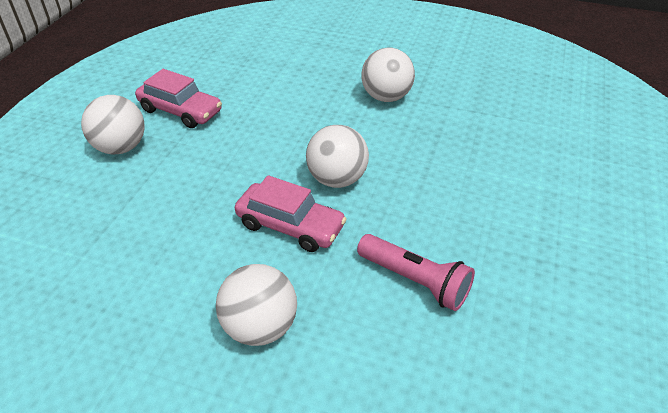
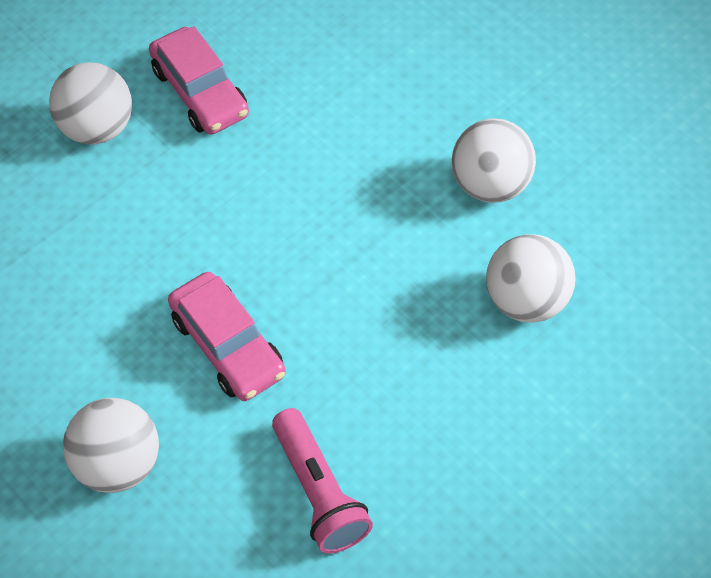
camera: 30 degrees right, 15 degrees up
white ball [306,125,369,188] -> white ball moved to [486,234,576,323]

